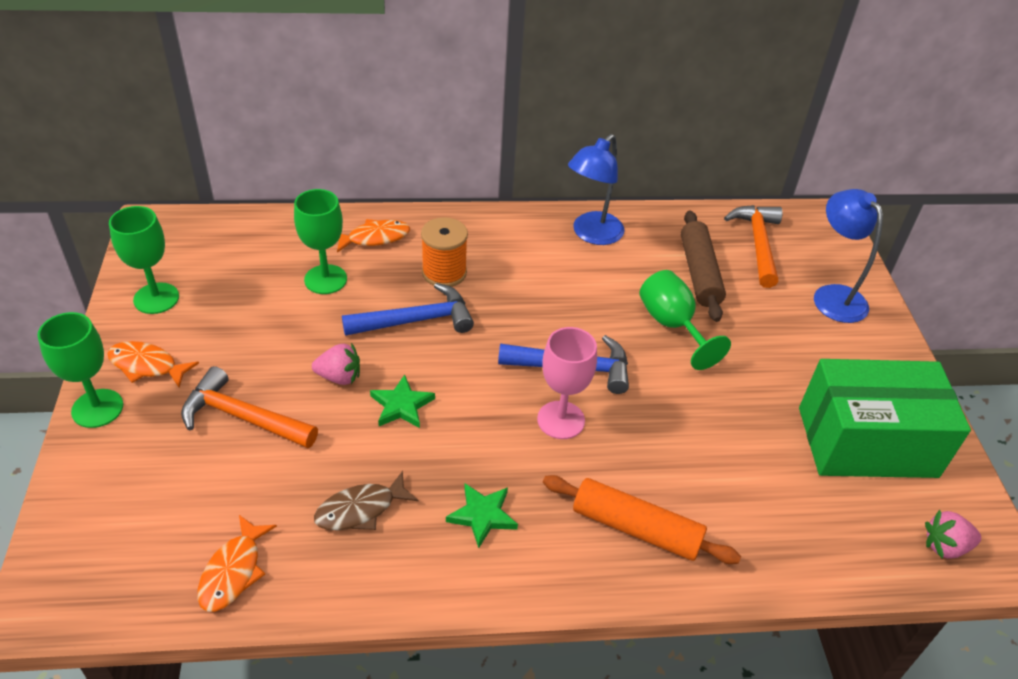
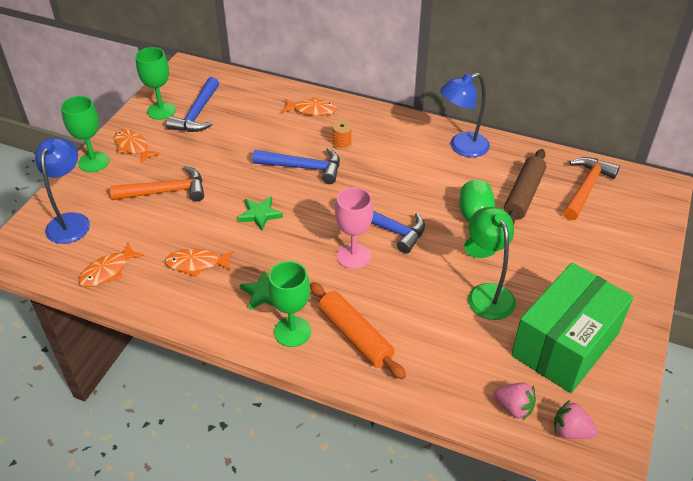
camera: 30 degrees right, 0 degrees up
orange hammer [181,366,318,448] -> orange hammer turned 120 degrees clockwise [110,166,204,202]
green goblet [294,189,347,294] -> green goblet moved to [268,261,311,347]
pink strawberry [312,343,360,385] -> pink strawberry moved to [494,383,536,420]
brown fish [314,471,418,531] -> orange fish [165,249,233,277]
orange spool [421,217,468,287] -> orange spool [332,120,352,150], size x0.60
green box [799,359,971,478] -> green box turned 75 degrees counterclockwise [511,263,633,393]
blue lamp [814,189,883,323] -> blue lamp moved to [35,137,90,244]
none -> blue hammer [166,77,219,132]
none -> green lamp [468,207,516,320]

